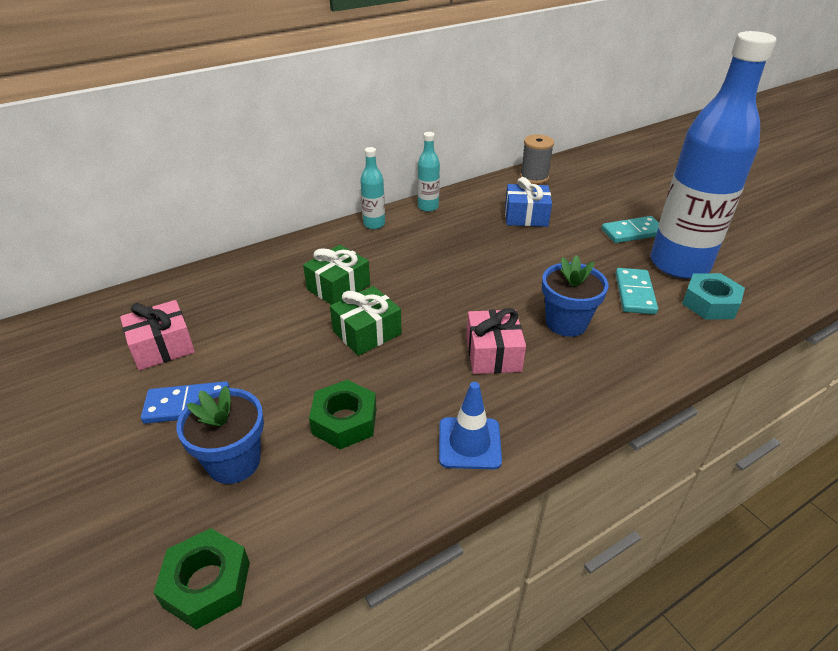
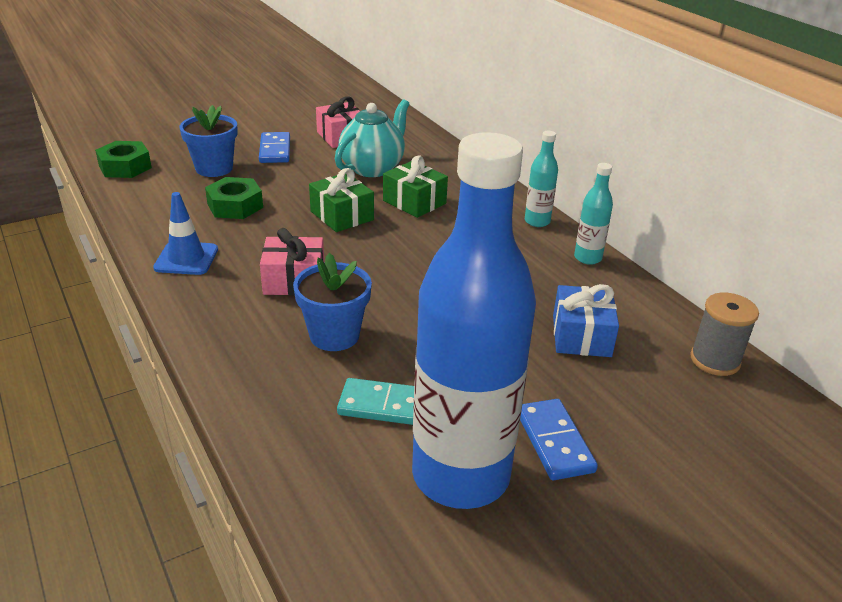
camera: 90 degrees right, 5 degrees down
turquoise domino [601,216,659,243] -> blue domino [520,399,598,480]
turquoise nut [682,273,745,320] -> none
none -> turquoise teapot [335,99,409,177]

